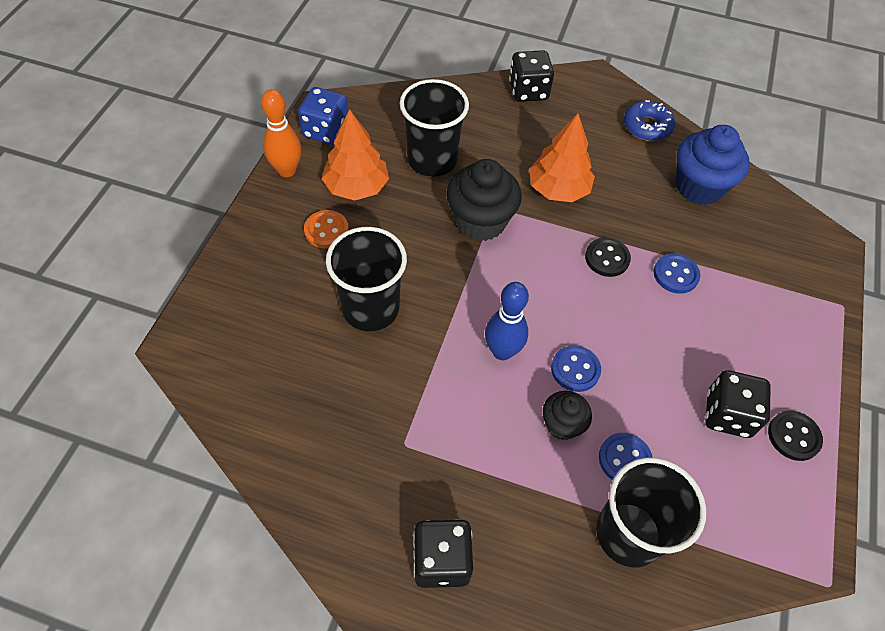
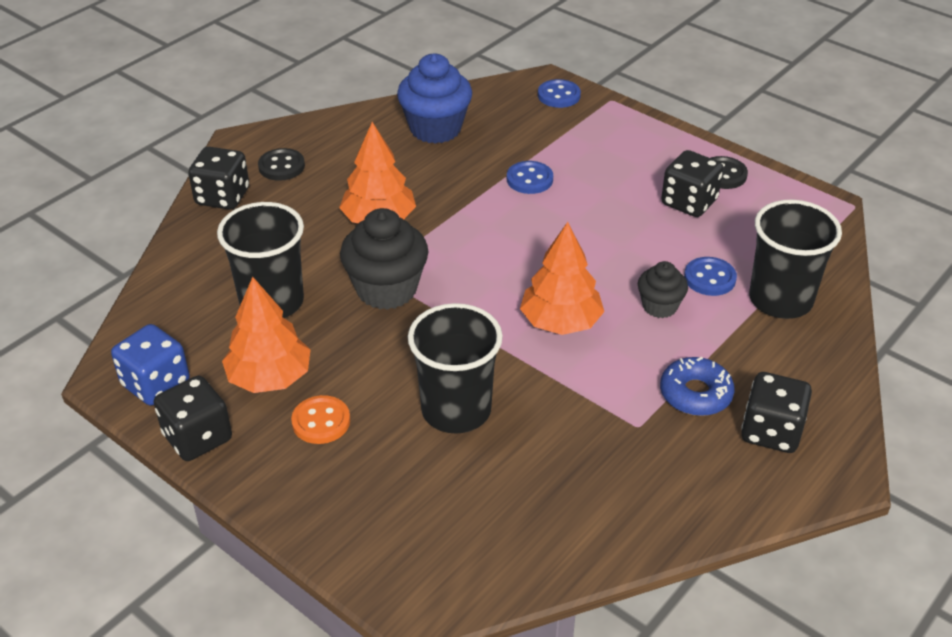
camera: 65 degrees left, 15 degrees down
orange bowling pin [261,89,301,177] -> black dice [154,376,232,461]
blue bowling pin [485,282,529,360] -> orange tree [520,222,604,335]
blue button [551,345,601,392] -> blue button moved to [538,79,581,108]
black button [585,237,631,277] -> black button moved to [258,148,305,181]
blue donut [624,100,675,141] -> blue donut moved to [660,356,735,416]

